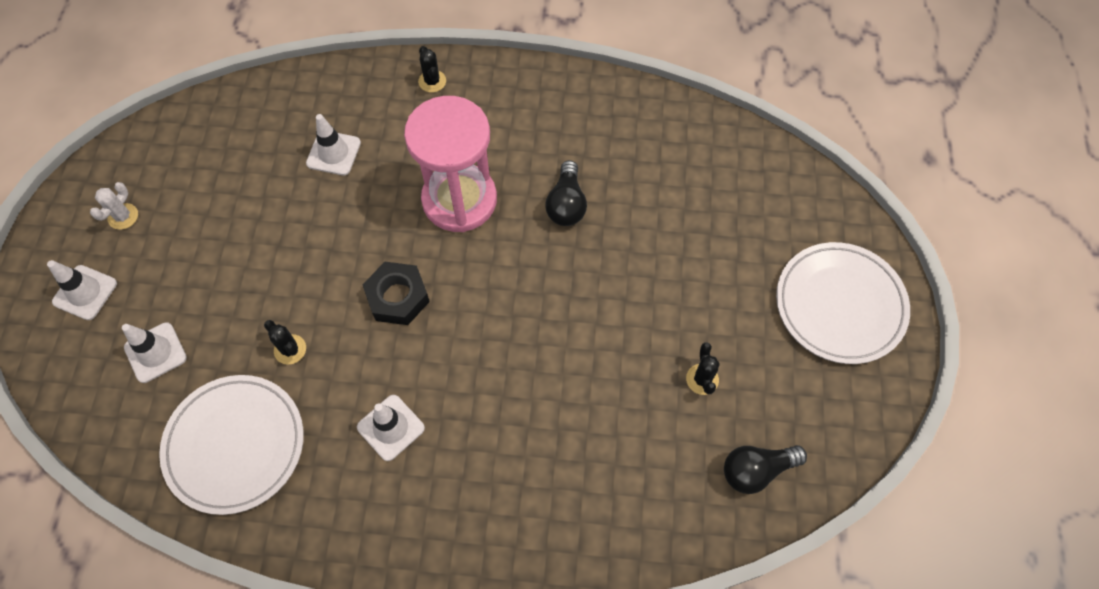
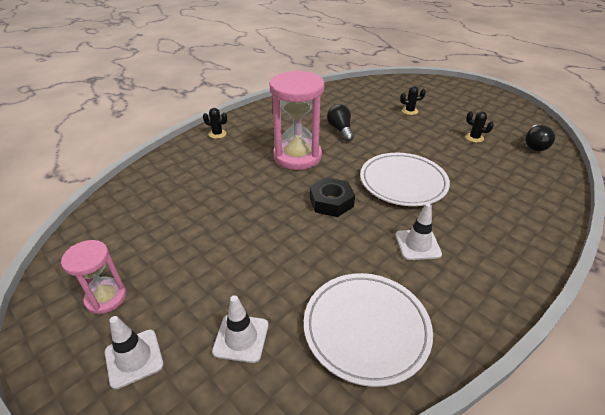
camera: 50 degrees left, 25 degrees down
white cactus [90,182,138,230] -> pink hourglass [61,240,126,314]
black cactus [264,320,306,365] -> black cactus moved to [400,86,426,115]
white traffic cone [306,114,361,176] -> none
black light bulb [545,160,587,226] -> black light bulb turned 150 degrees counterclockwise [327,104,354,142]
white plate [776,242,910,364] -> white plate moved to [360,153,450,206]

